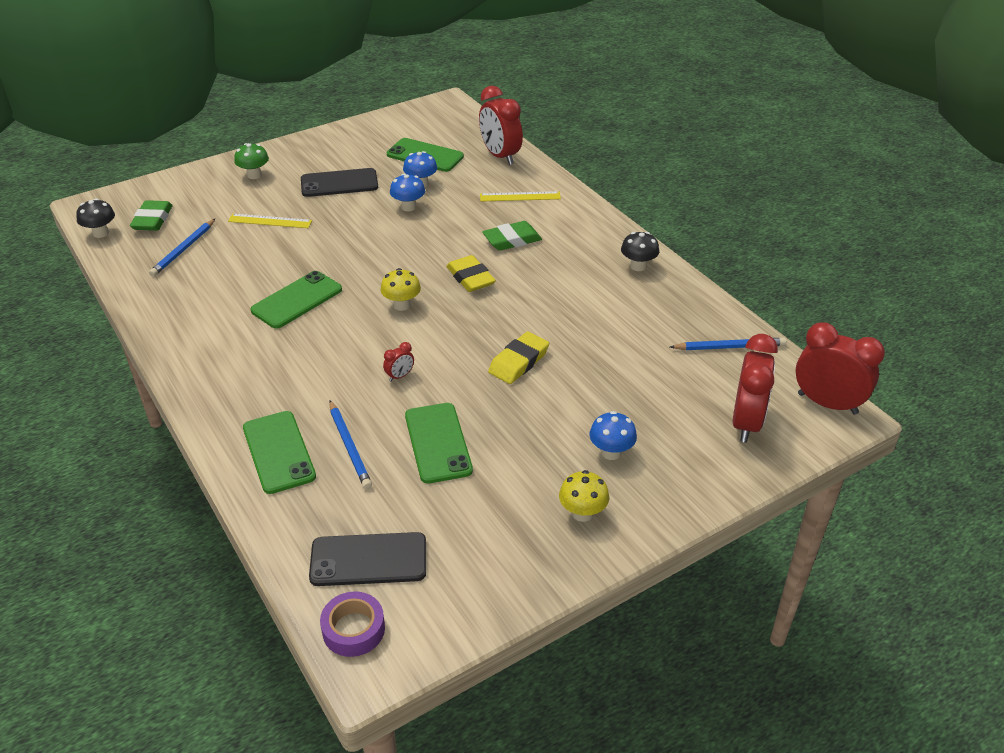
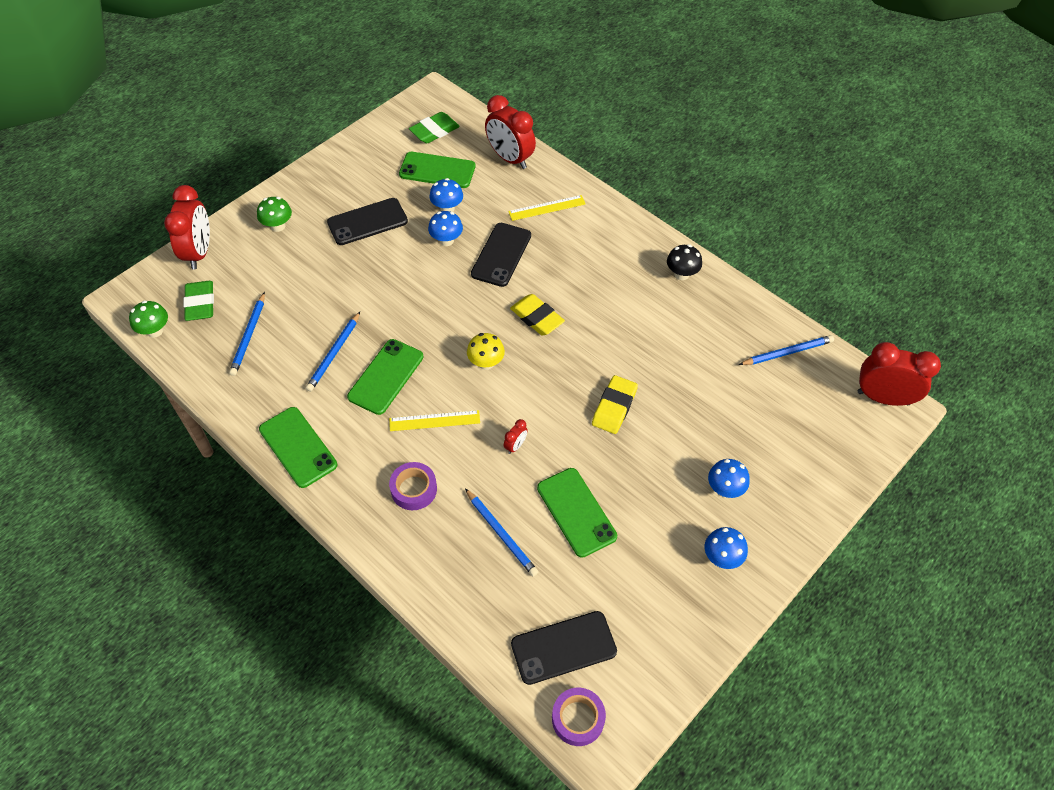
camera: 15 degrees left, 15 degrees up
black mushroom [76,199,115,238] -> green mushroom [129,300,168,338]
yellow ruler [228,214,312,228] -> yellow ruler moved to [389,410,480,431]
green phone [243,411,316,494] -> green phone moved to [259,407,337,488]
green eraser [482,221,542,251] -> green eraser moved to [409,112,460,143]
yellow mushroom [559,470,609,522] -> blue mushroom [705,527,748,569]
red clock [732,334,778,443] -> red clock moved to [164,185,210,269]
none -> blue pencil [306,312,360,392]
none -> purple tape [389,462,437,510]
none -> black phone [471,223,531,287]

